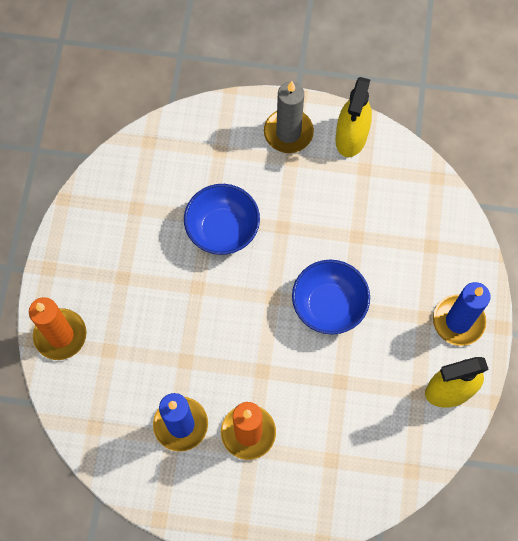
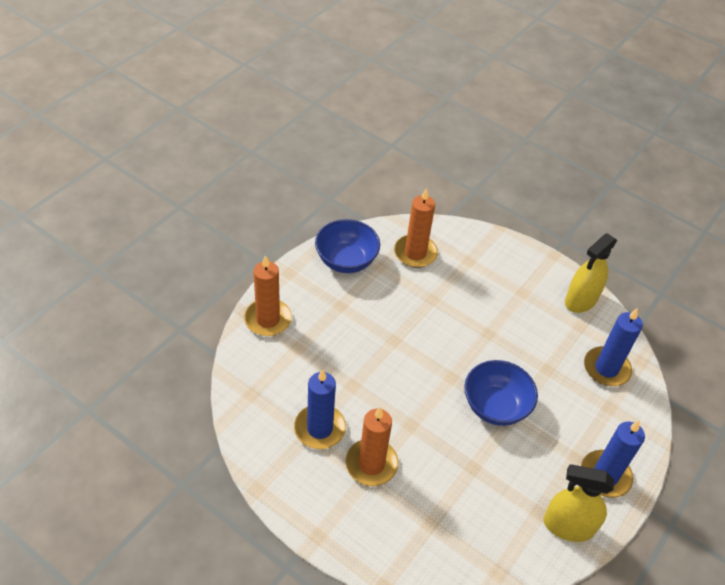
camera: 25 degrees right, 20 degrees down
blue bowl [184,184,260,255] -> blue bowl moved to [315,219,380,273]
grey candle [264,81,314,153] -> none
none -> orange candle [394,188,438,268]
none -> blue candle [584,308,643,386]

